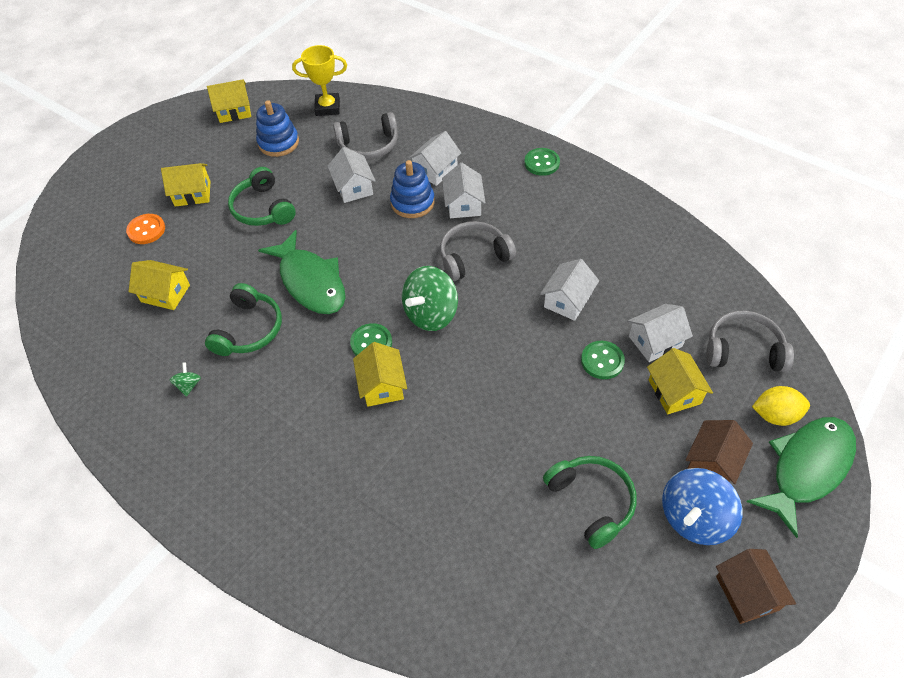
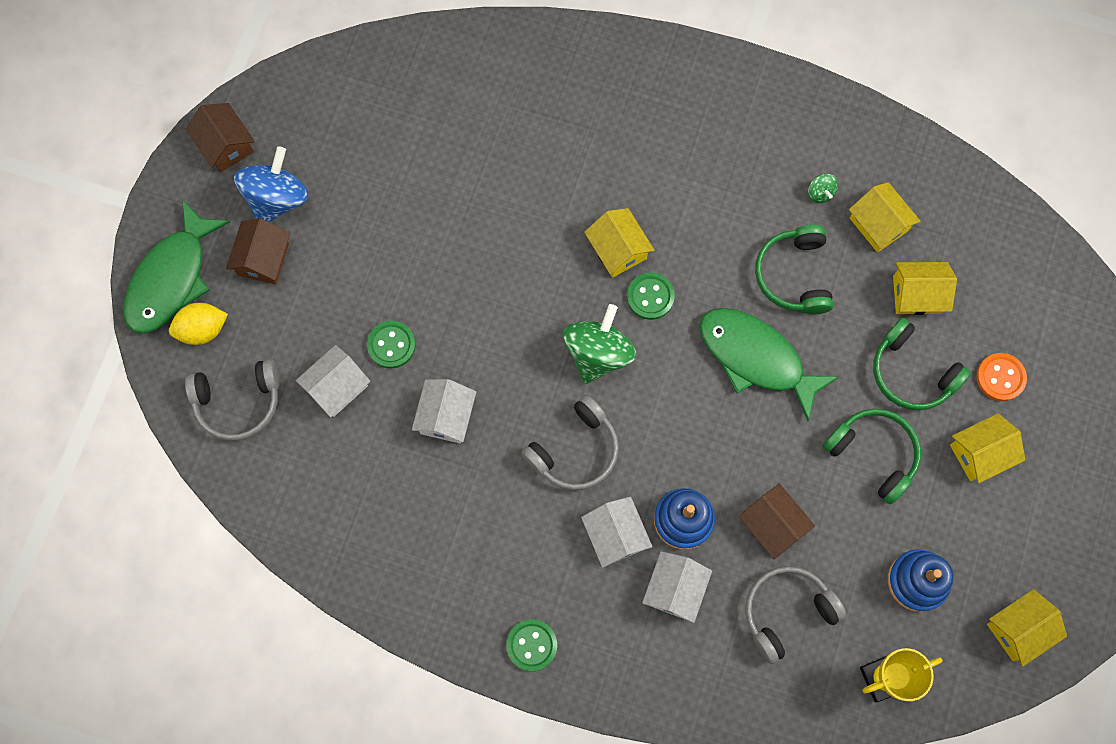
camera: 160 degrees right, 20 degrees up
white house [327,147,376,203] -> brown house [739,484,815,559]
green headphones [543,456,637,549] -> green headphones moved to [873,318,971,410]
yellow house [647,348,713,414] -> yellow house moved to [849,182,921,252]

